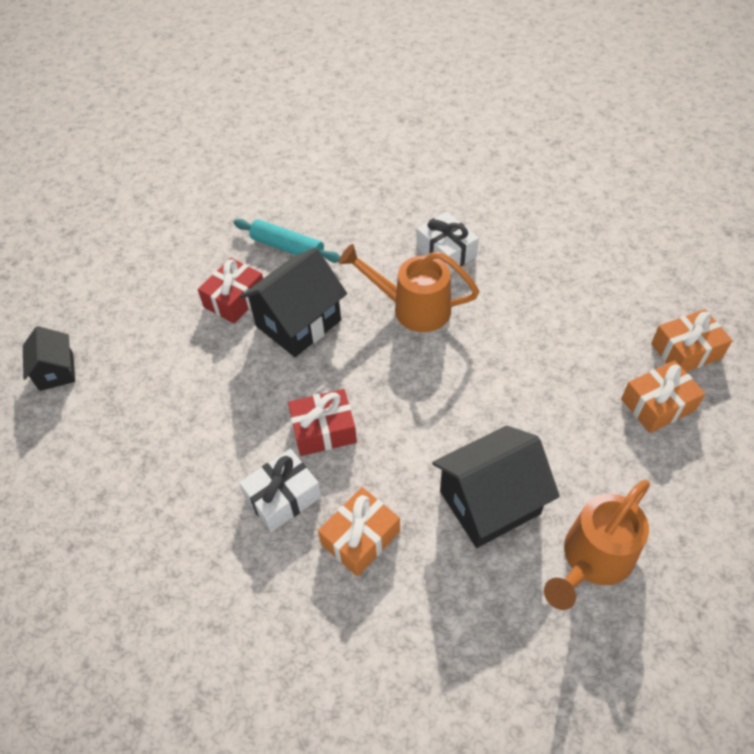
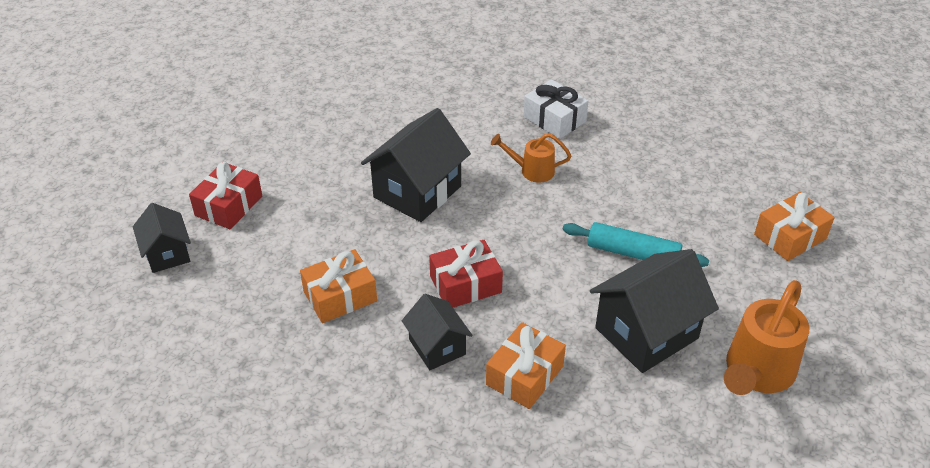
camera: 10 degrees left, 10 degrees down
red gift [198,258,263,324] -> red gift moved to [189,162,262,229]
turquoise rolling pin [234,219,340,263] -> turquoise rolling pin moved to [563,222,709,267]
white gift [239,449,322,532] -> black house [402,294,473,370]
orange watering can [339,244,479,332] -> orange watering can [491,133,571,182], size x0.57
orange gift [651,309,733,372] -> orange gift moved to [300,249,377,323]

